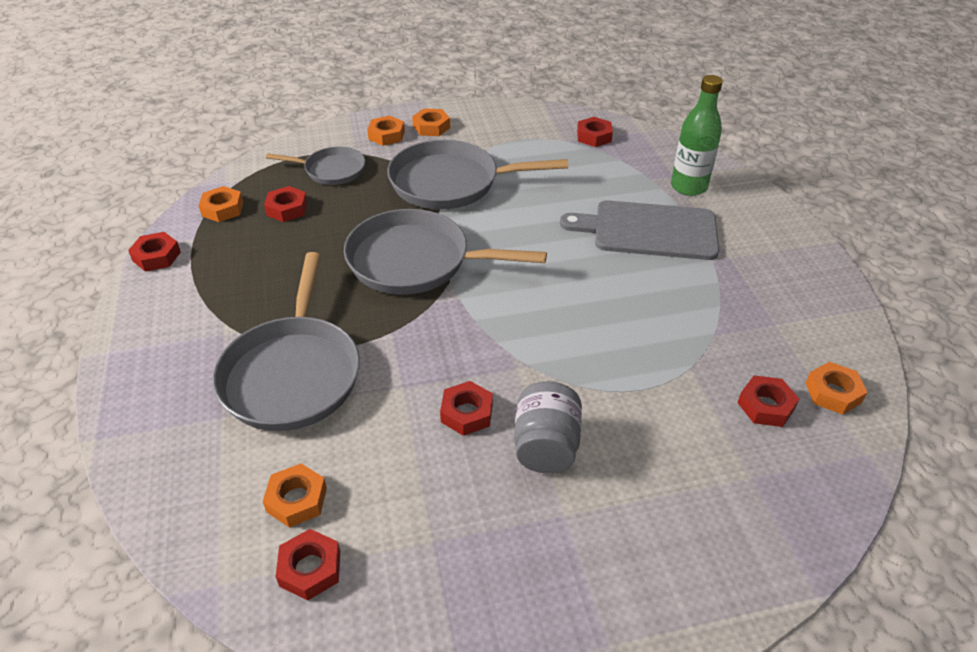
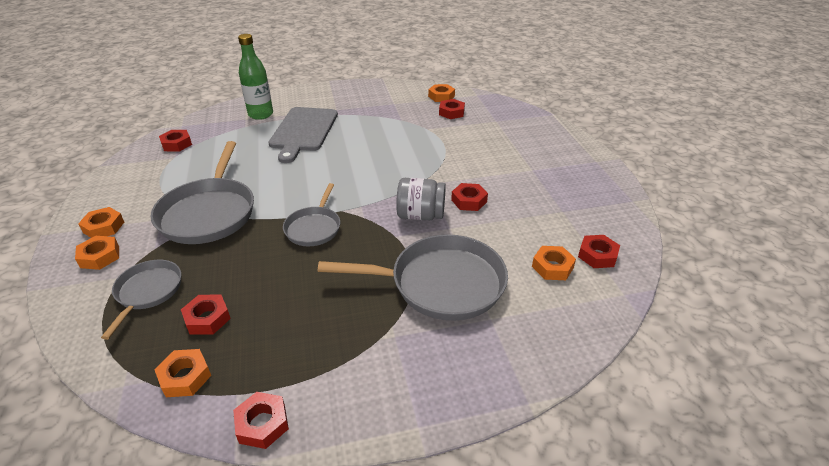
camera: 90 degrees left, 5 degrees down
grey pan [344,209,547,295] -> grey pan [283,183,340,246], size x0.57
grey jar [514,381,582,474] -> grey jar moved to [396,178,446,220]

